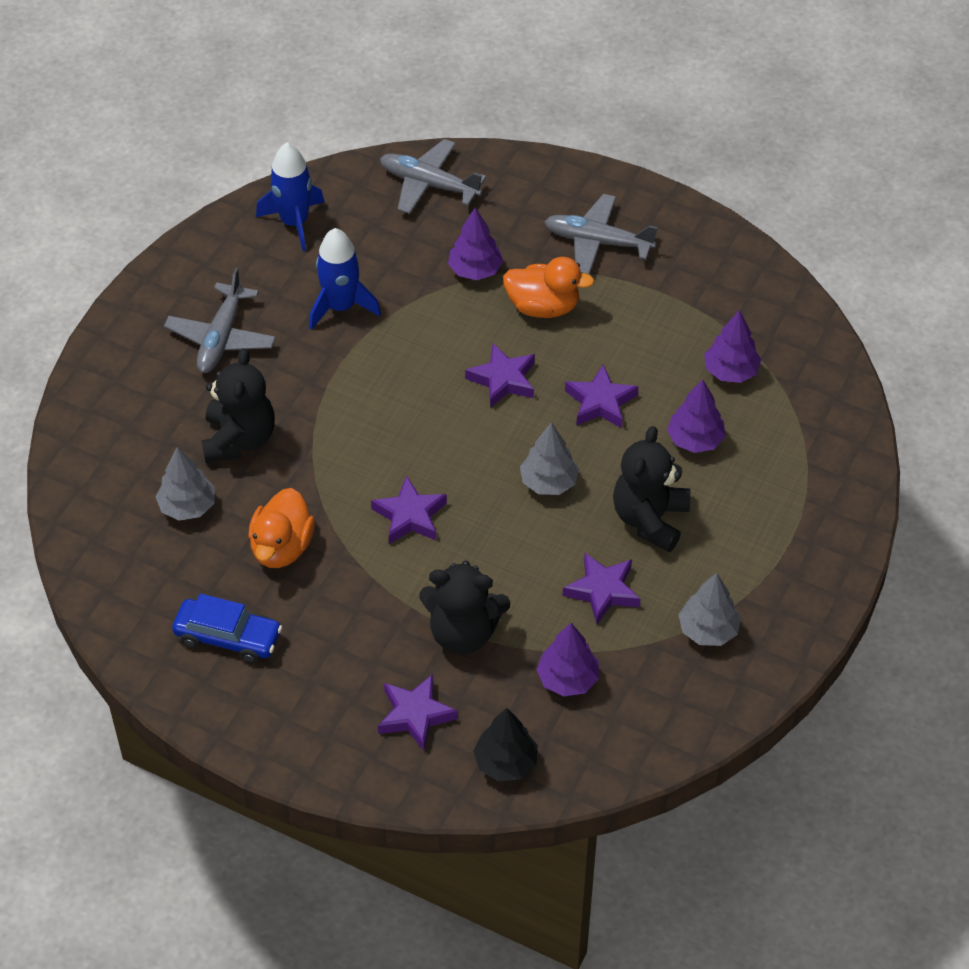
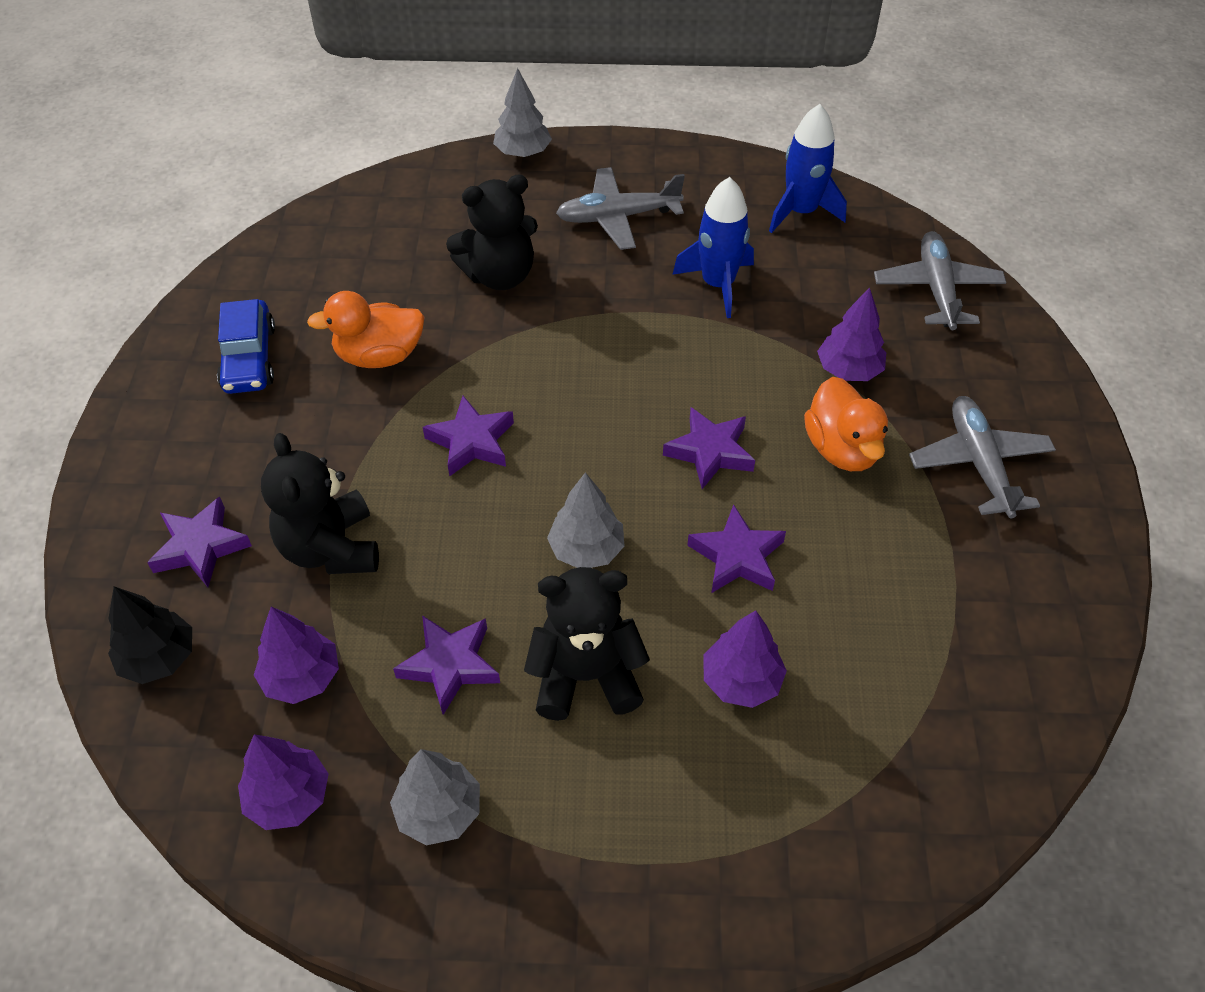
camera: 65 degrees right, 0 degrees up
grey tree [156,447,215,521] -> grey tree moved to [493,68,552,157]
purple tree [704,310,761,383] -> purple tree moved to [238,734,329,830]

